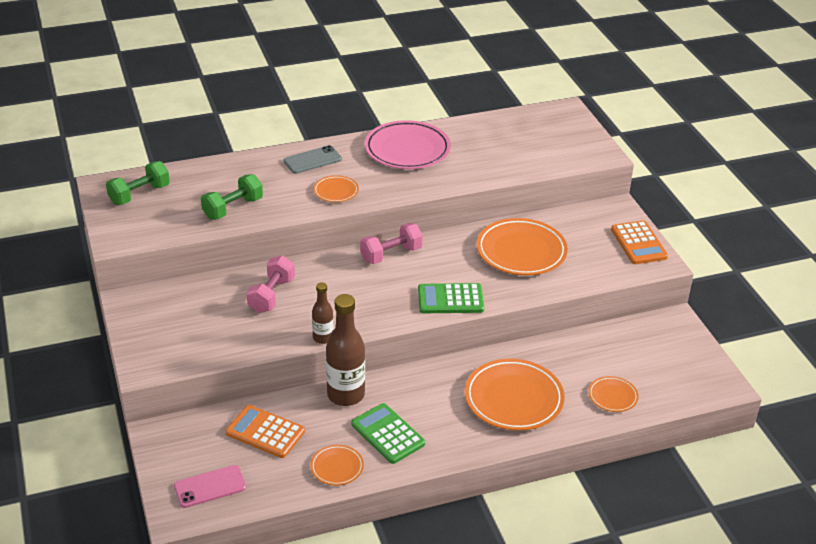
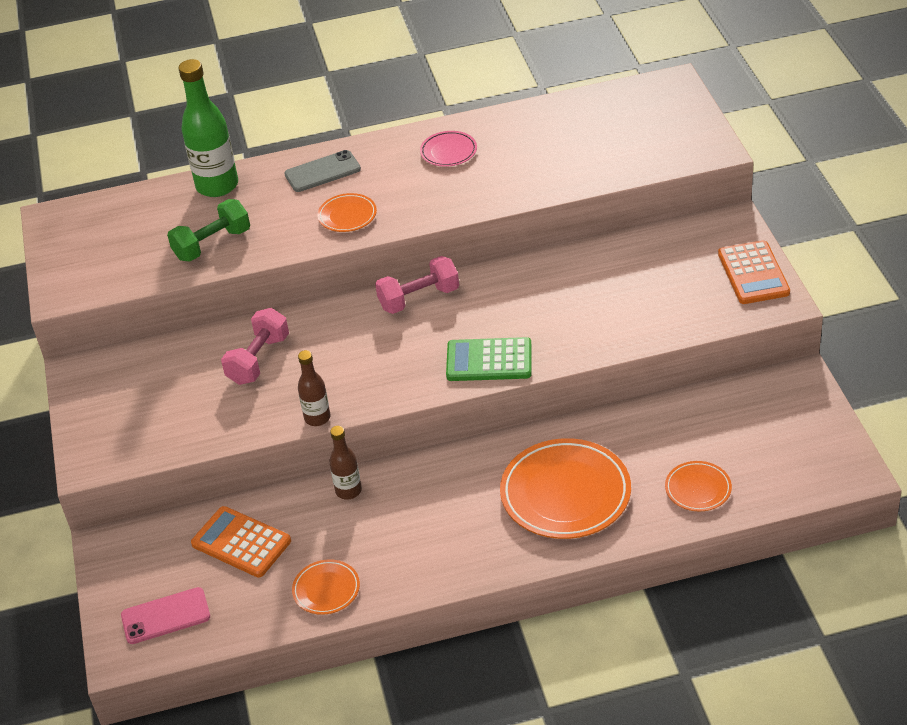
camera: 10 degrees right, 5 degrees up
green dumbbell [106,161,170,205] -> none
brown bottle [326,294,365,406] -> brown bottle [329,426,362,500], size x0.55
green calculator [351,403,425,464] -> none
pink plate [365,120,451,169] -> pink plate [420,131,477,167], size x0.50
orange plate [477,218,568,276] -> none
none -> green bottle [179,59,238,197]

